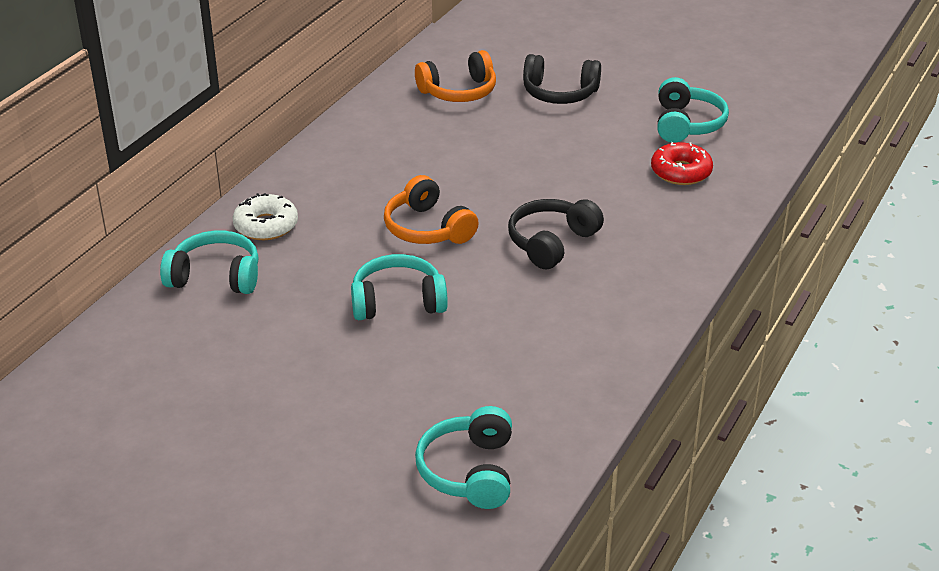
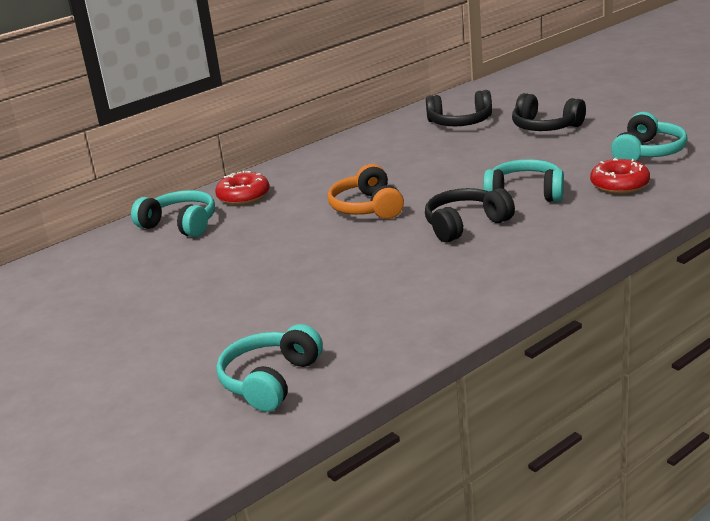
camera: 25 degrees right, 10 degrees down
white donut [233,193,298,240] -> red donut [215,171,270,205]
turquoise headphones [351,254,448,320] -> turquoise headphones moved to [483,159,564,202]
orange headphones [415,50,496,102] -> black headphones [426,90,492,126]

